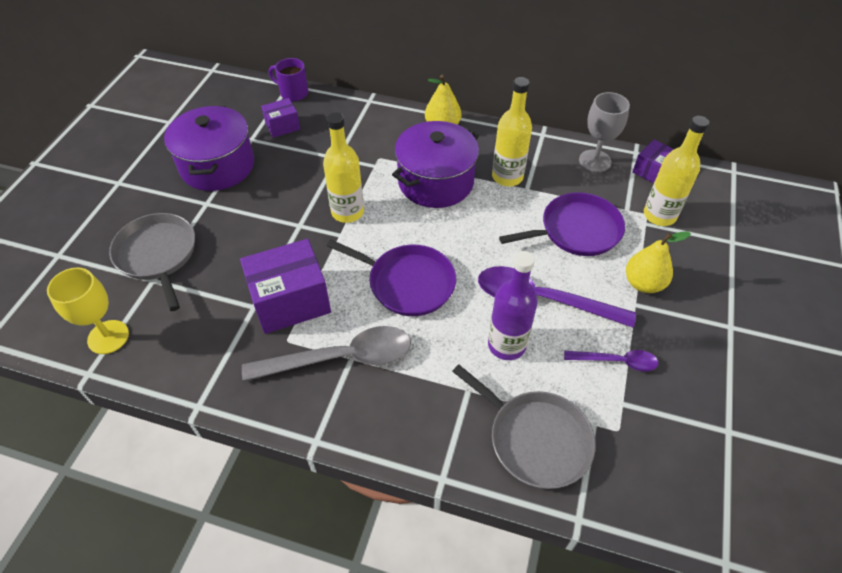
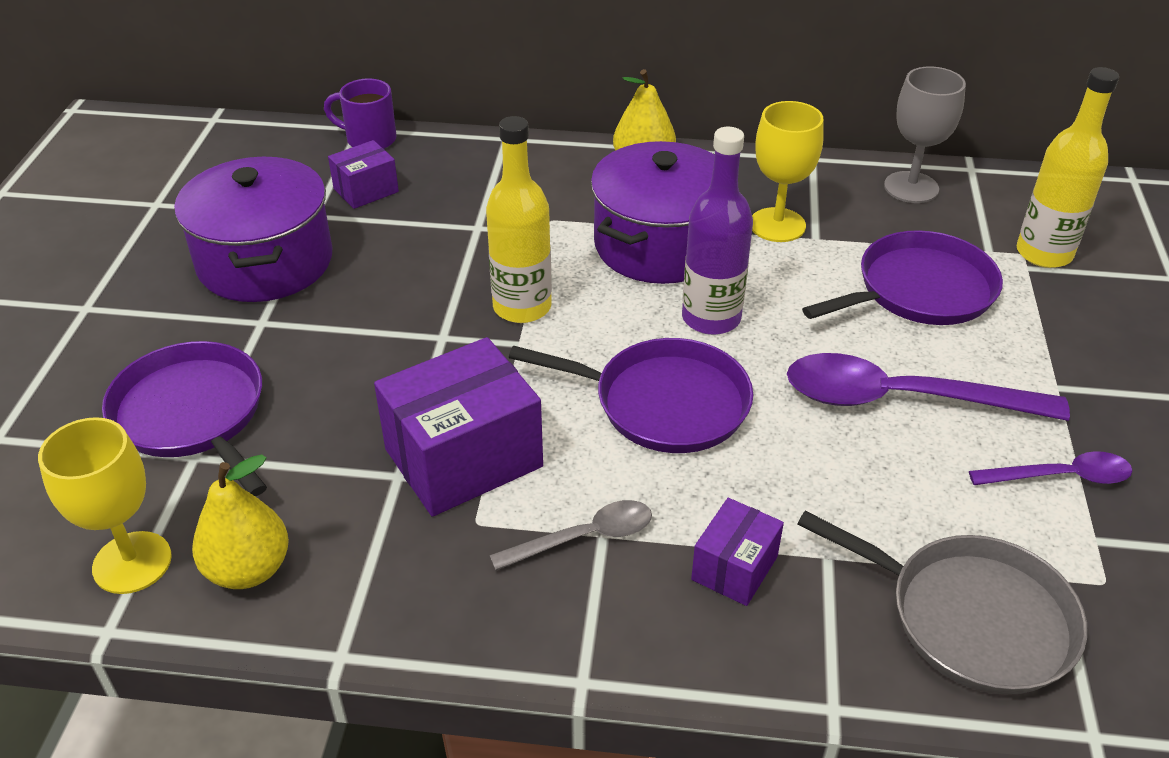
camera: 10 degrees left, 10 degrees down
grey pan [109,213,195,311] -> purple pan [102,341,267,496]
grey spoon [242,326,411,382] -> grey spoon [489,500,652,571], size x0.54
purple bottle [488,251,538,360] -> purple bottle moved to [682,127,753,335]
yellow bottle [492,77,532,186] -> yellow goblet [752,101,824,242]
yellow pear [626,231,691,293] -> yellow pear moved to [192,455,289,589]
purple box [632,140,674,183] -> purple box moved to [691,498,784,606]

